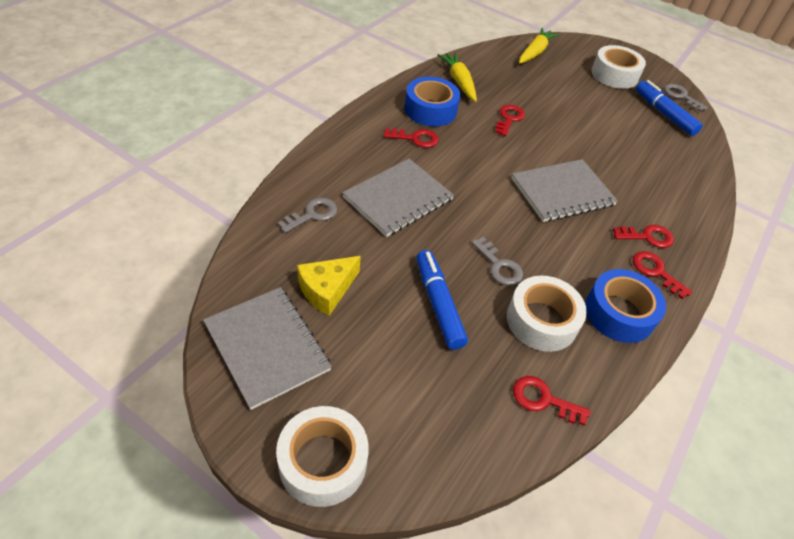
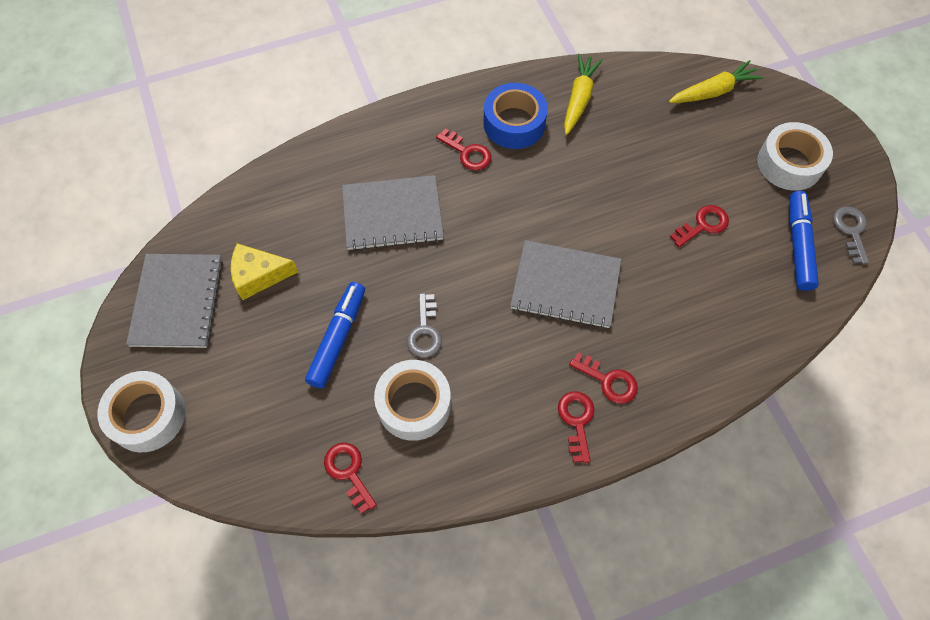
camera: 40 degrees right, 15 degrees up
grey key [278,198,337,233] -> none
red key [495,105,525,136] -> red key moved to [670,205,729,247]
blue tape [585,269,666,343] -> none

